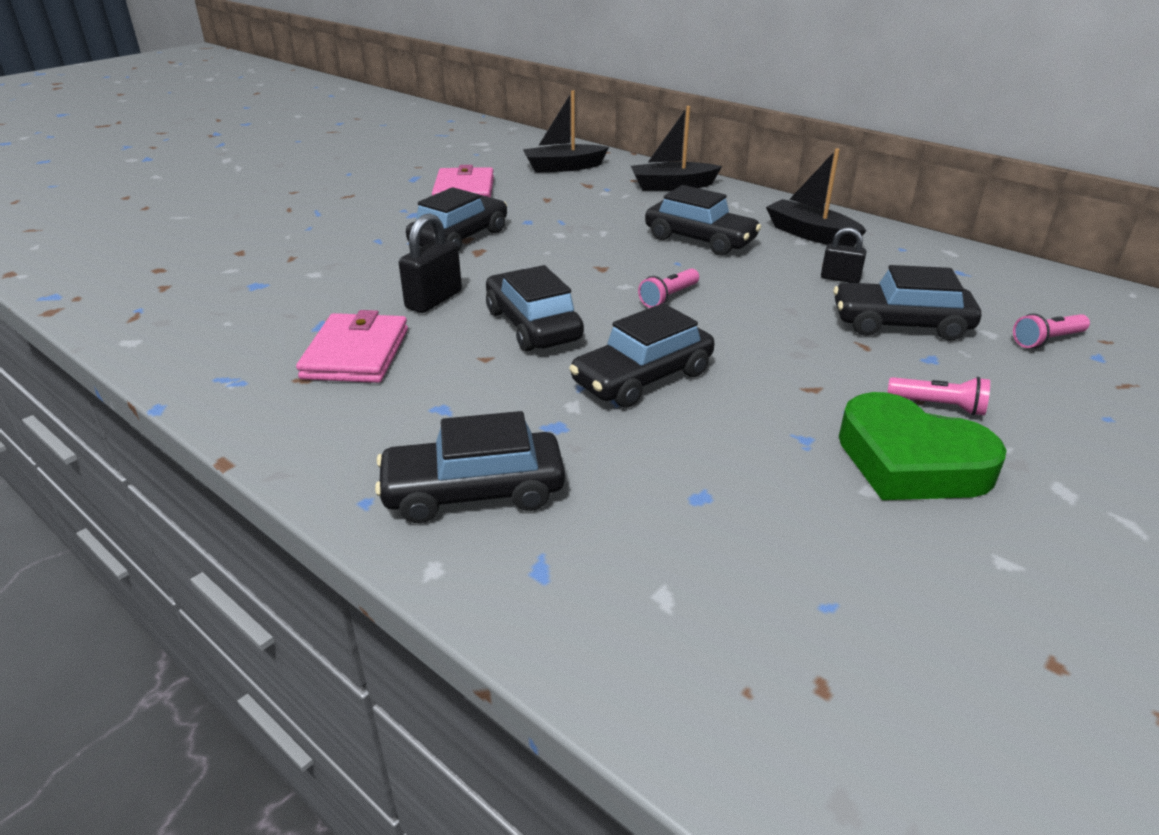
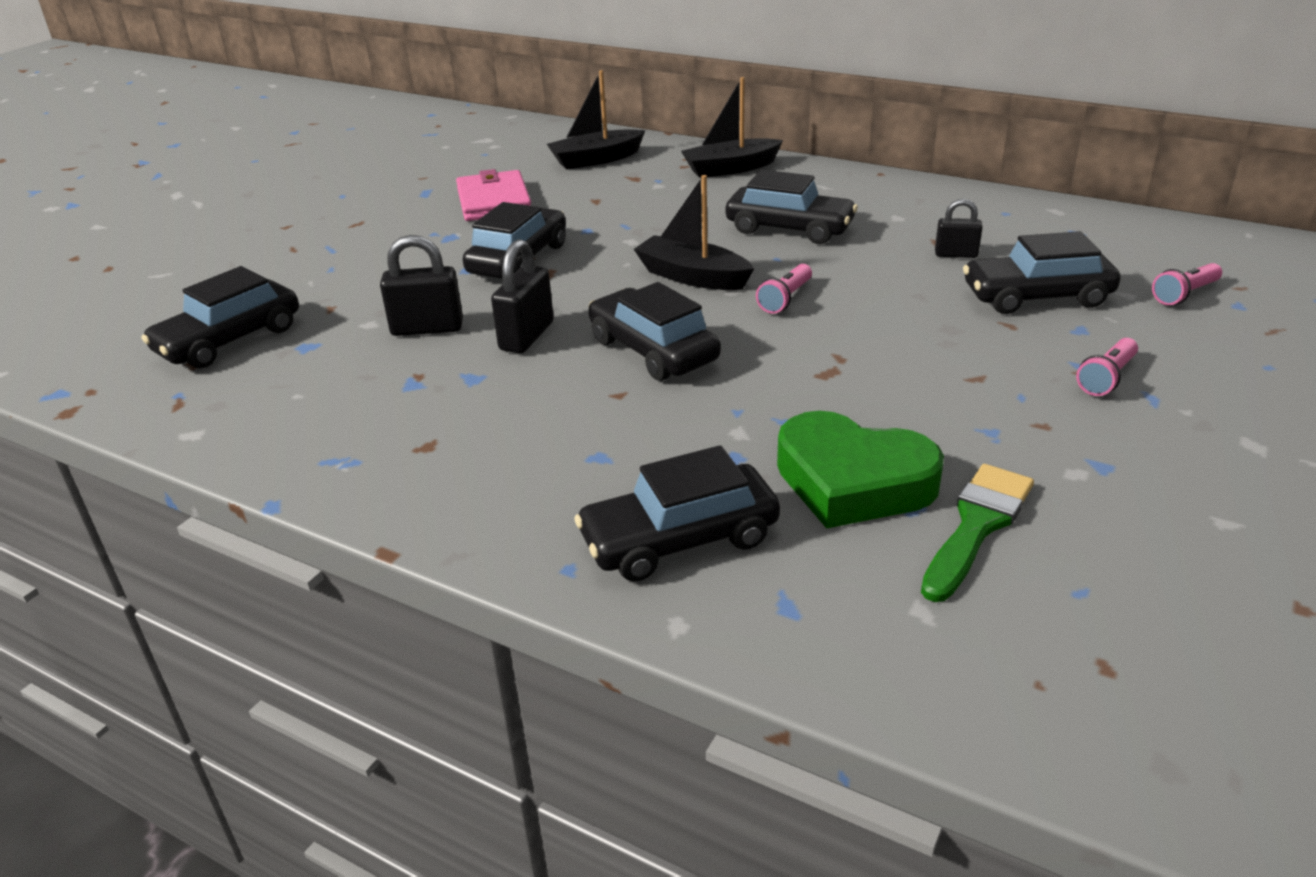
camera: 10 degrees left, 0 degrees up
pink wallet [296,310,408,383] -> none
black car [569,303,715,408] -> black car moved to [141,266,299,369]
black boat [766,149,867,247] -> black boat moved to [634,175,754,290]
green heart [839,392,1007,500] -> green heart moved to [777,411,944,528]
pink flashlight [887,377,990,416] -> pink flashlight turned 120 degrees clockwise [1076,338,1138,396]
none -> black padlock [380,235,463,336]
none -> green brush [921,464,1034,602]

